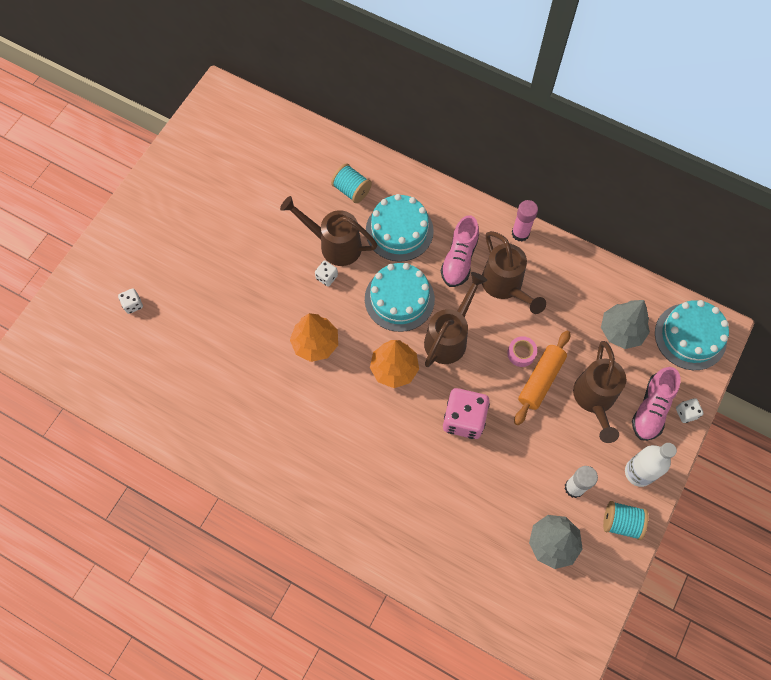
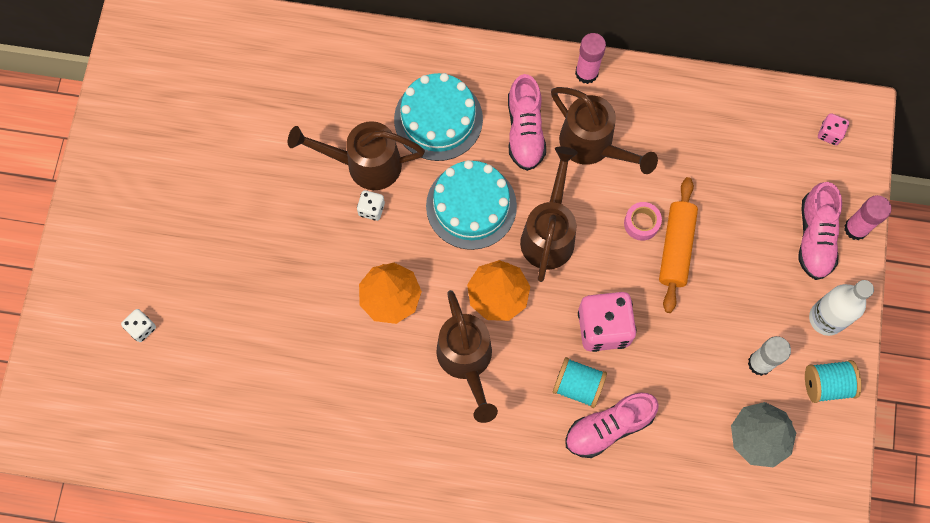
camera: 20 degrees left, 5 degrees up
turquoise spool [331,163,372,203] -> turquoise spool moved to [553,357,607,408]
brown watering can [573,341,626,443] -> brown watering can moved to [436,290,498,423]
grey tree [601,300,650,349] -> none
turquoise cake [655,300,729,370] -> pink dice [818,113,849,145]
white dice [676,398,704,423] -> pink glue stick [844,195,891,240]
none -> pink shoe [565,393,659,458]

